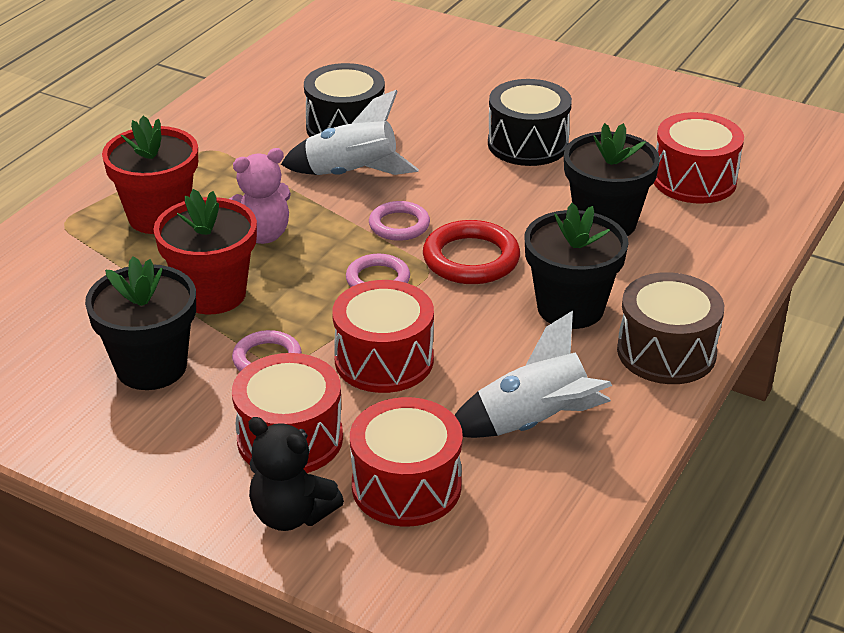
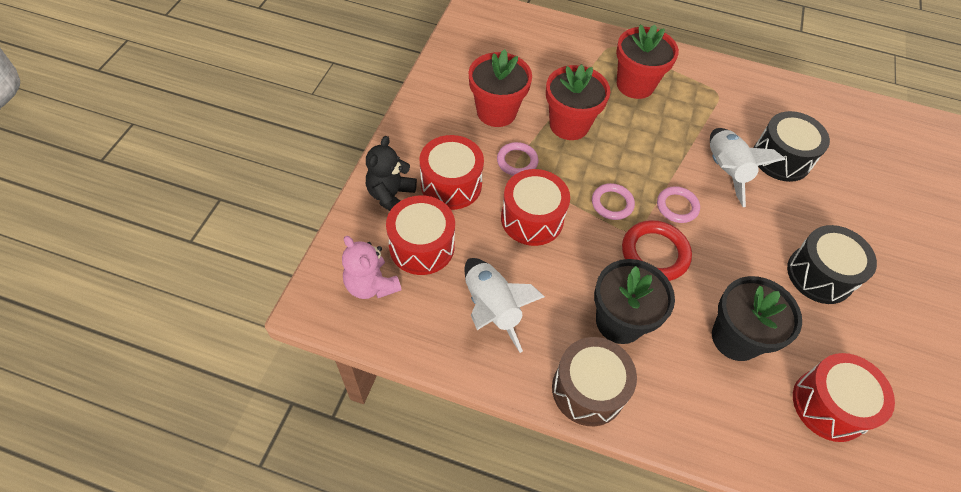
camera: 75 degrees right, 20 degrees up
black flower pot [85,256,196,390] -> red flower pot [469,49,532,127]
pink teddy bear [229,148,291,244] -> pink teddy bear moved to [342,236,402,299]

